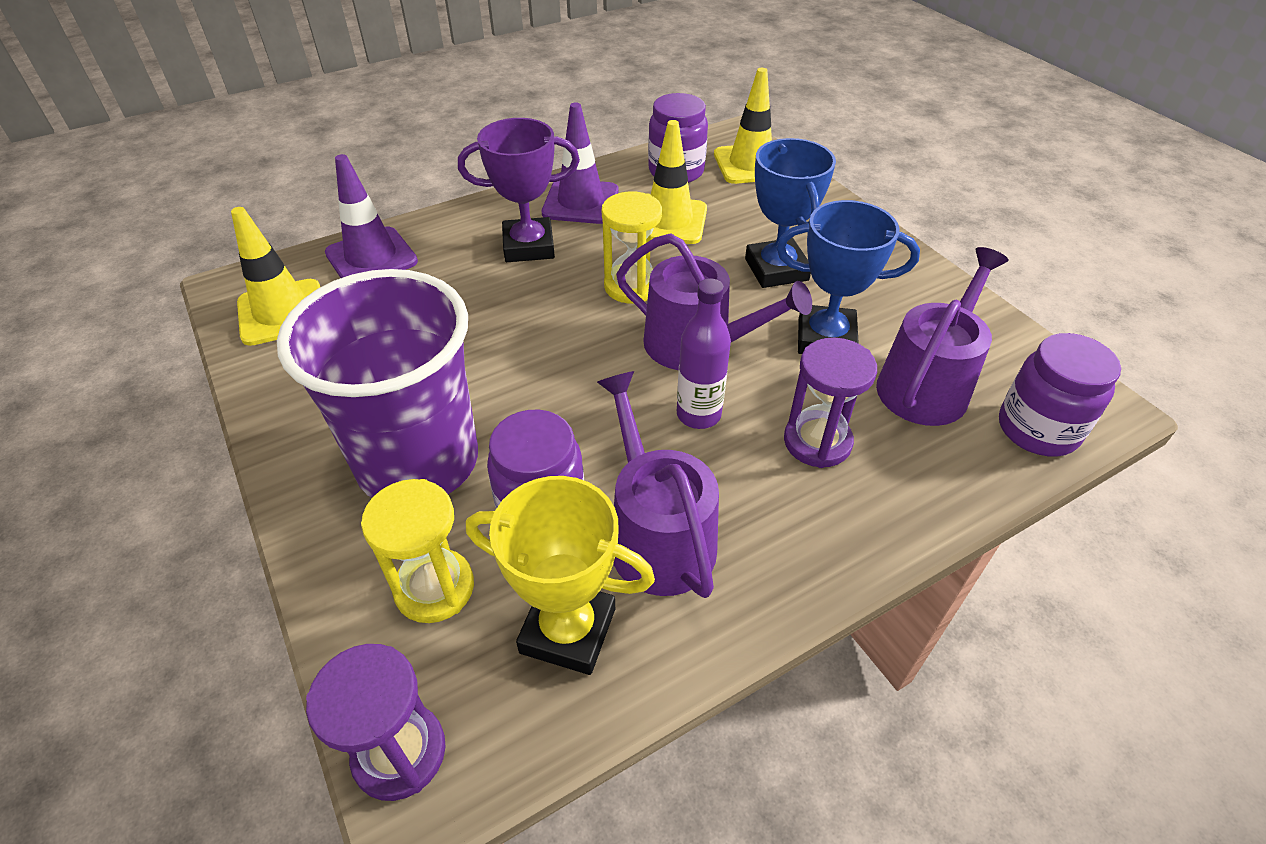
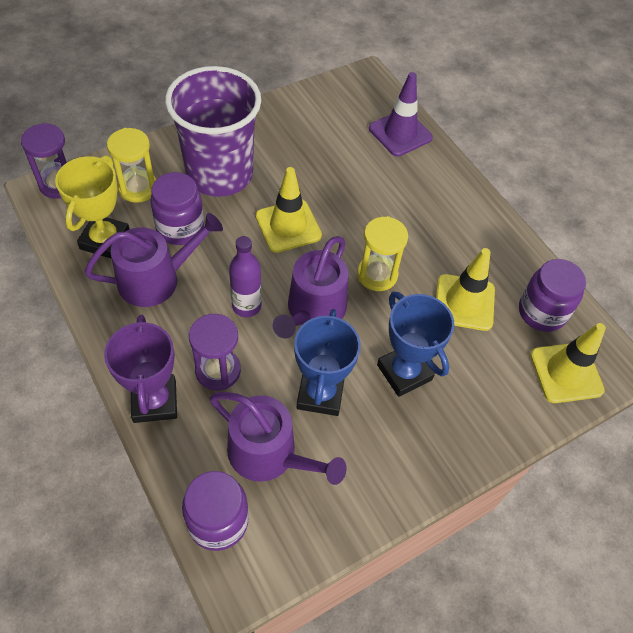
camera: 85 degrees right, 10 degrees up
yellow traffic cone [231,207,320,346] -> yellow traffic cone moved to [256,167,322,253]
purple trophy [458,118,580,262] -> purple trophy moved to [104,315,177,423]
purple traffic cone [542,102,619,224] -> none
blue trophy [745,138,836,288] -> blue trophy turned 75 degrees clockwise [377,291,454,397]

